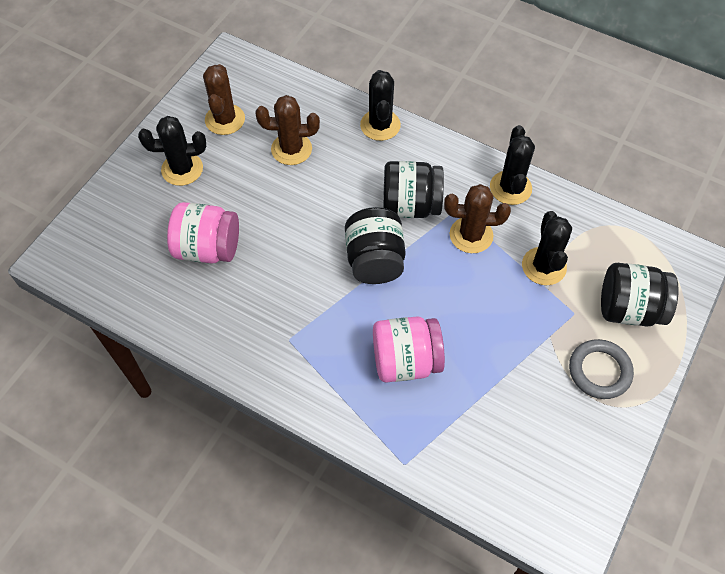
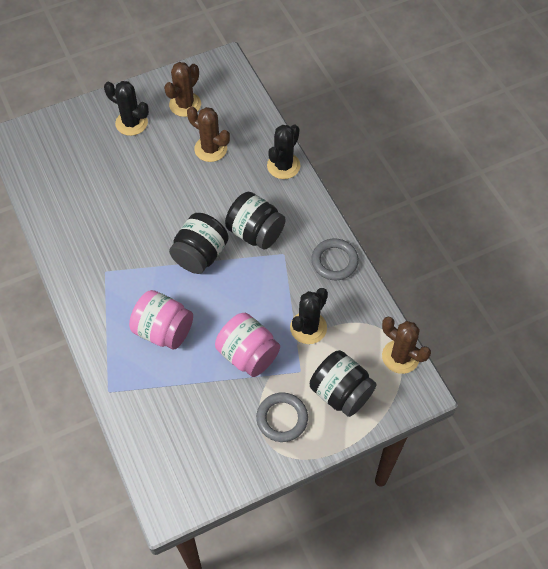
camera: 35 degrees right, 0 degrees up
pink jar [167,202,239,264] -> pink jar moved to [215,313,280,377]
brown cactus [444,184,511,253] -> brown cactus moved to [382,316,431,374]
black cactus [490,125,535,205] -> grey ring [311,238,359,280]

